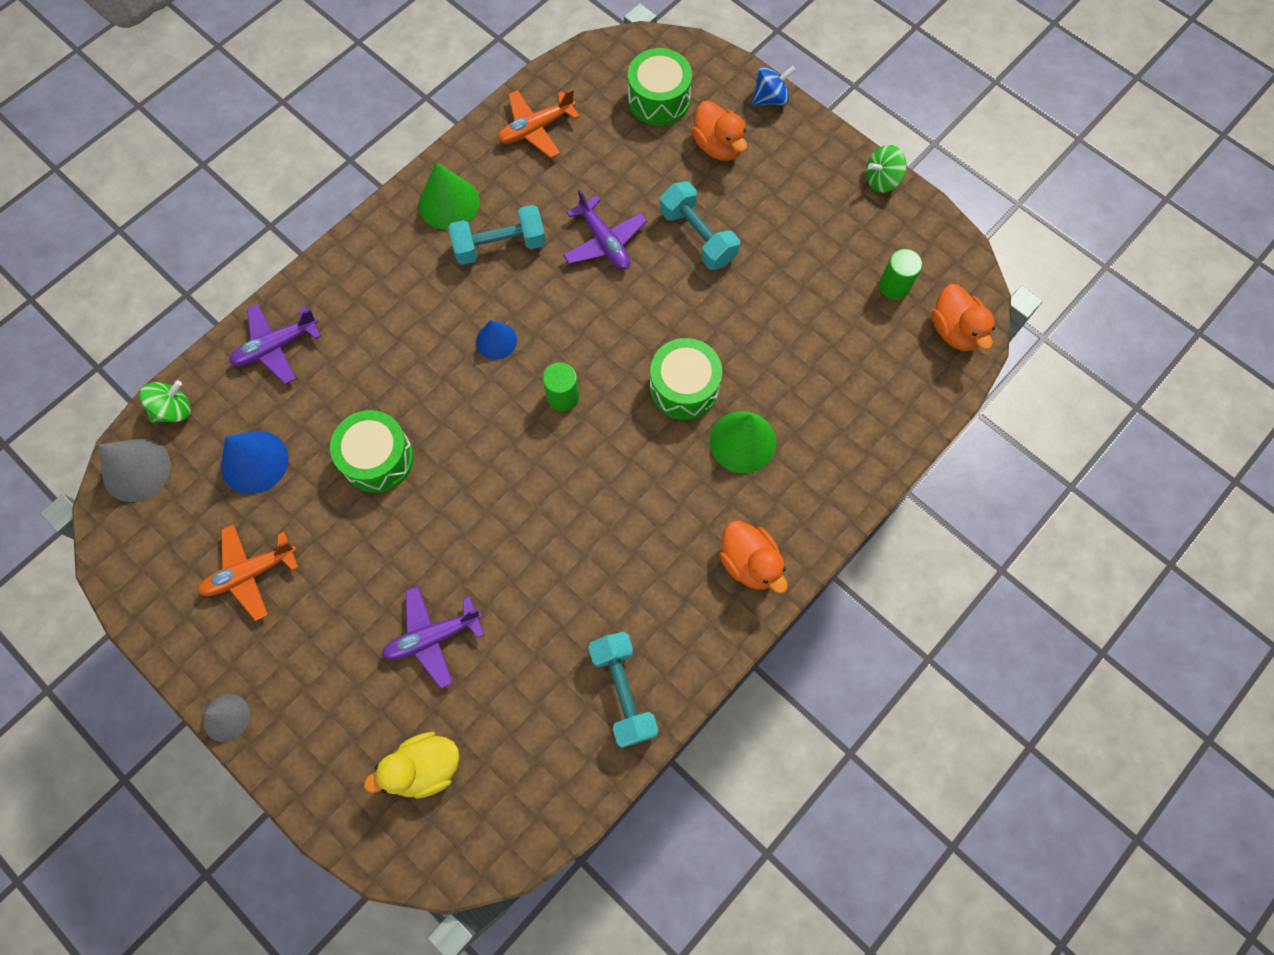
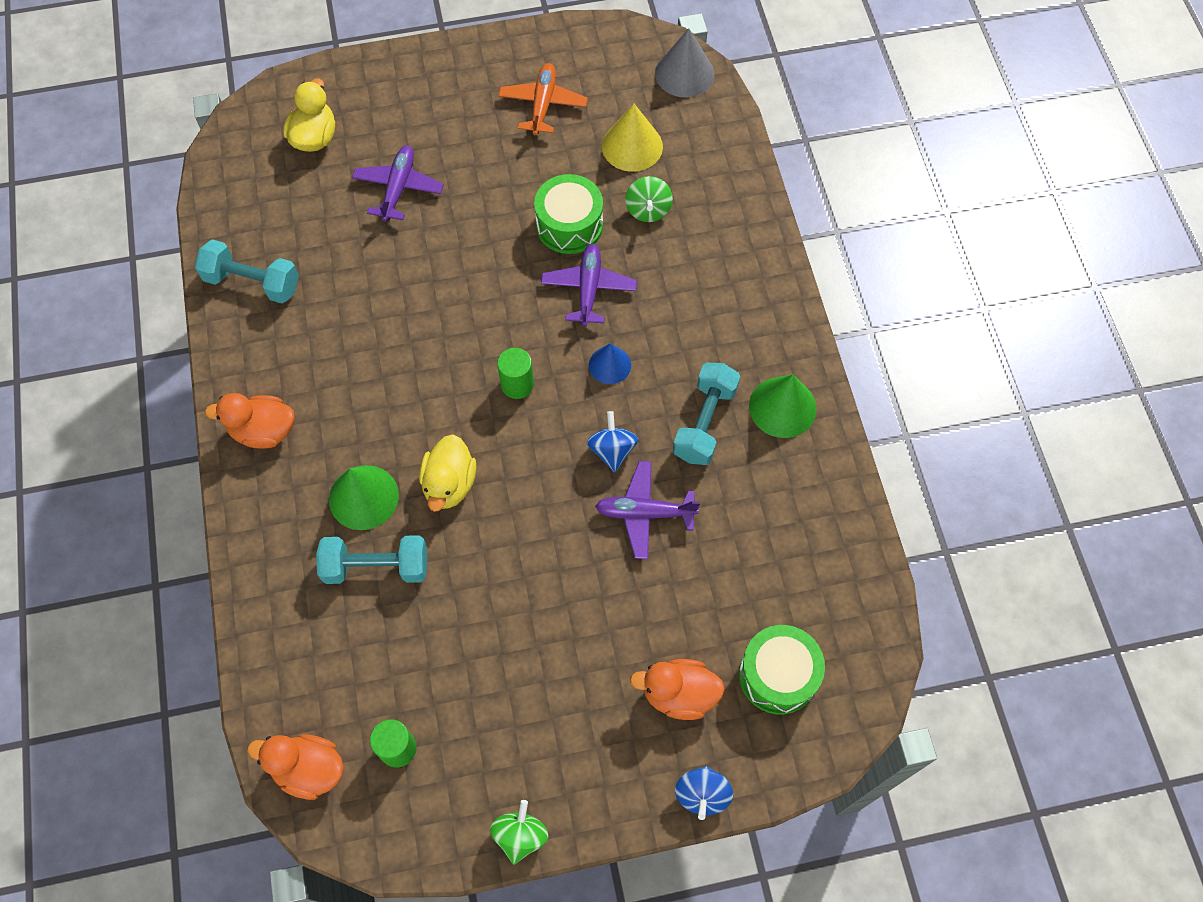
camera: 125 degrees right, 5 degrees down
green spinning top [140,380,191,423] -> green spinning top moved to [625,176,673,222]
grey cone [203,694,250,742] -> none
blue cone [221,431,289,494] -> yellow cone [602,104,663,172]
purple plane [229,304,321,384] -> purple plane moved to [541,244,637,327]
orange plane [498,89,580,158] -> none
green drum [650,338,722,420] -> yellow duck [419,434,476,512]
turquoise dumbbell [660,181,740,270] -> turquoise dumbbell moved to [316,535,427,584]
none -> blue spinning top [587,411,638,472]

